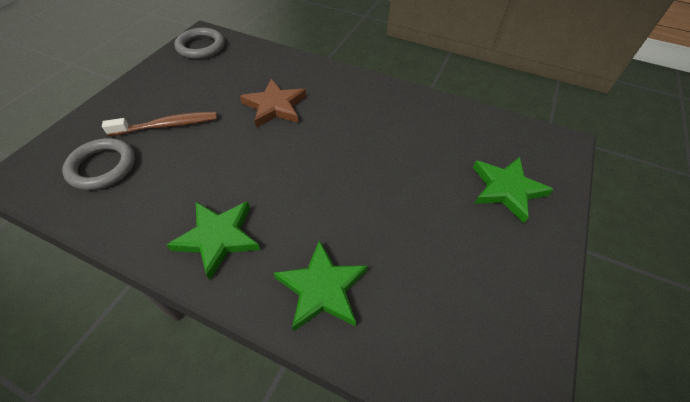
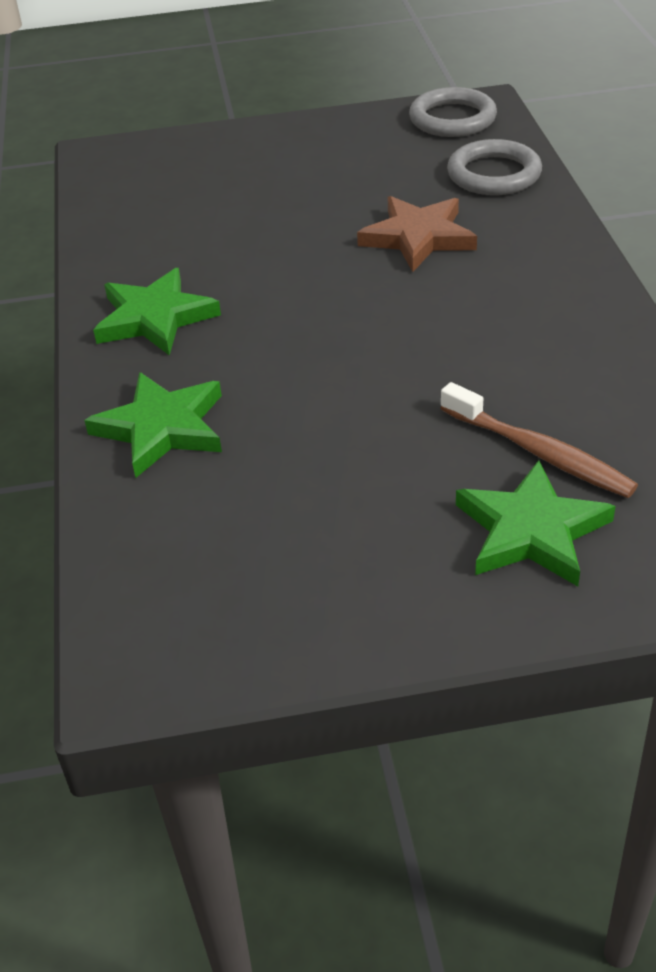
camera: 60 degrees right, 10 degrees down
grey ring [62,138,135,190] -> grey ring moved to [447,139,542,195]
brown toothbrush [102,112,217,136] -> brown toothbrush moved to [440,382,638,498]

